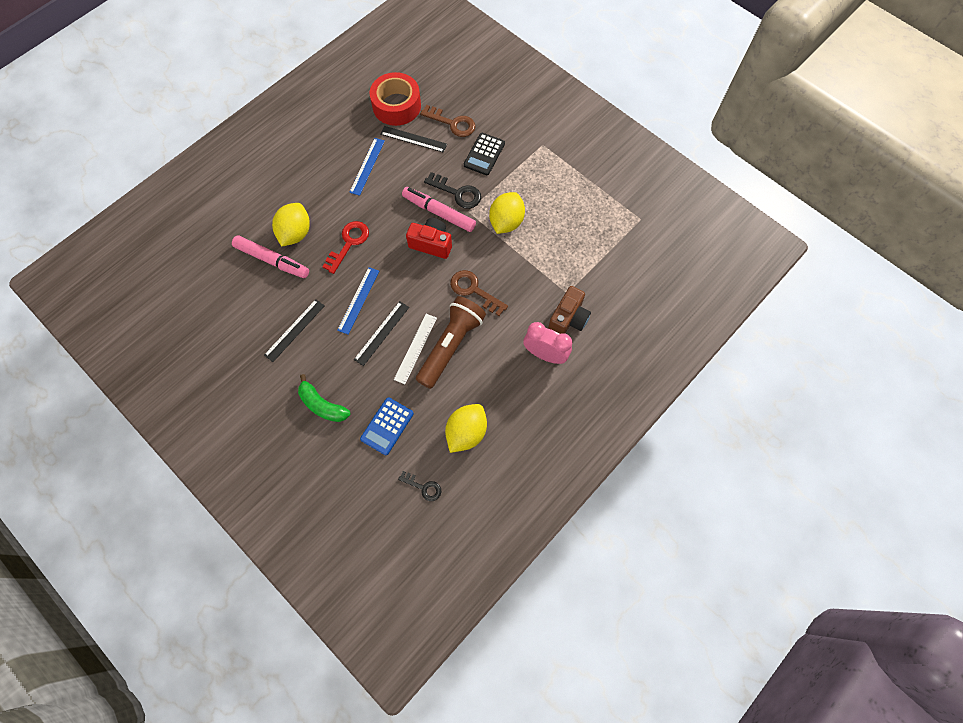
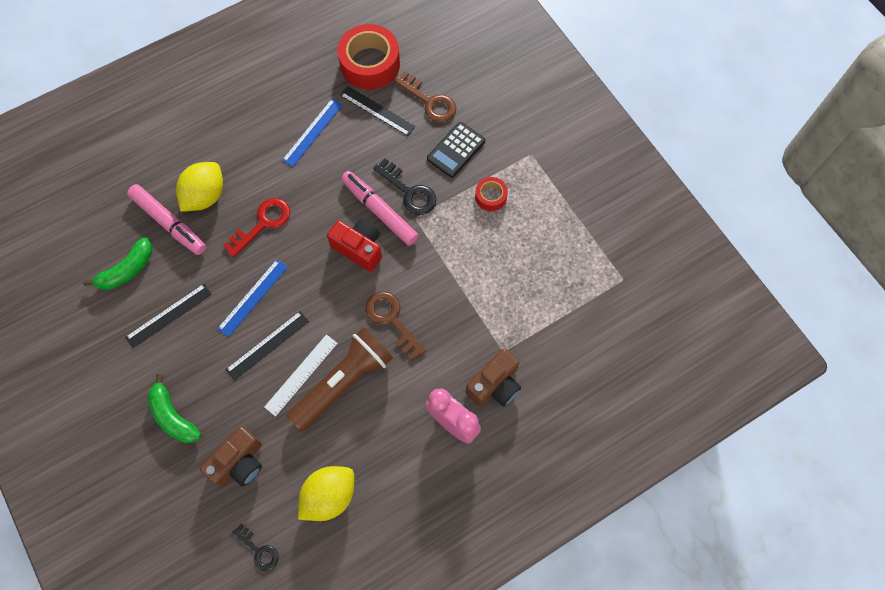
camera: 15 degrees right, 0 degrees up
blue calculator [360,397,414,455] -> brown camera [200,426,262,487]
yellow lemon [489,192,525,234] -> none
none -> green banana [83,237,152,290]
none -> red tape [475,177,508,211]

